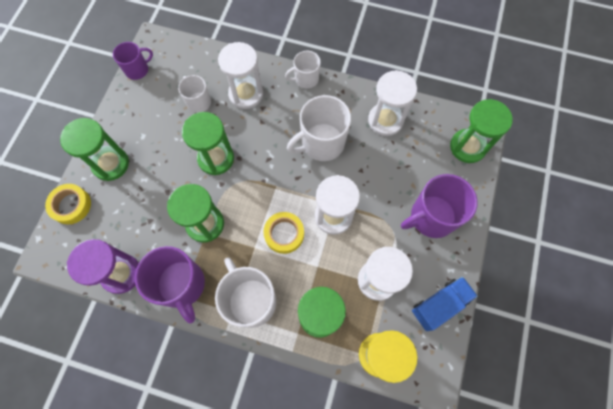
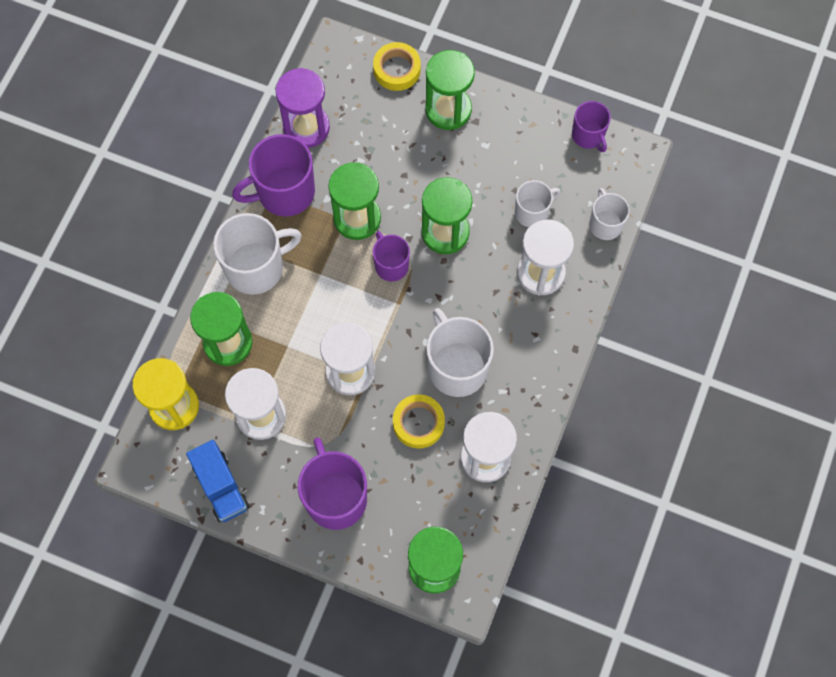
camera: 95 degrees right, 0 degrees up
yellow tape [263,212,304,254] -> yellow tape moved to [393,395,445,449]
white mug [285,51,321,88] -> white mug moved to [589,188,630,240]
none -> purple mug [372,231,410,282]

